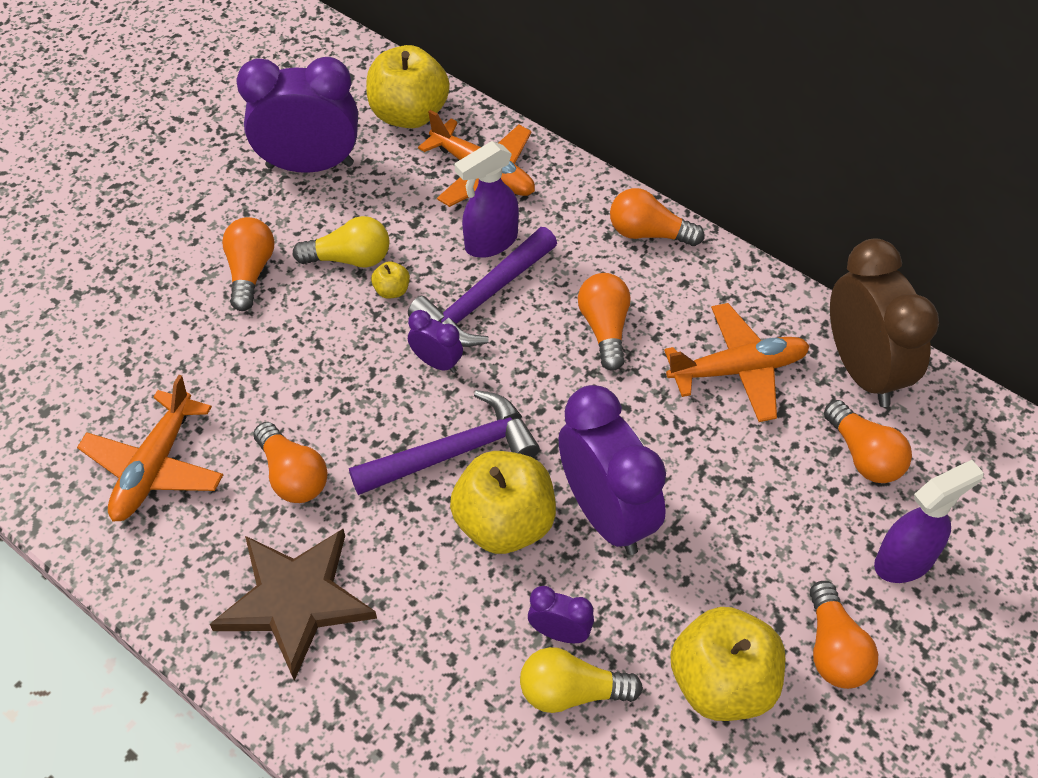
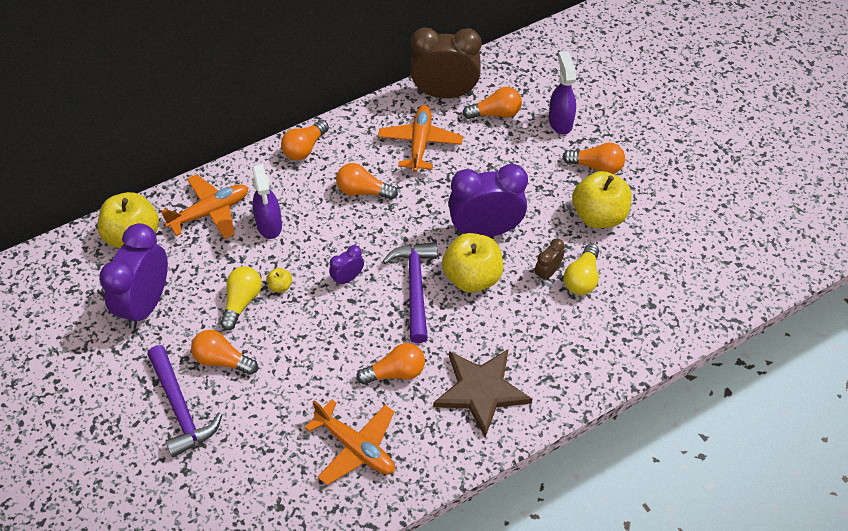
camera: 70 degrees left, 0 degrees up
purple hammer [408,227,557,347] -> purple hammer moved to [147,345,222,458]
purple clock [528,586,594,643] -> brown clock [534,238,565,282]

